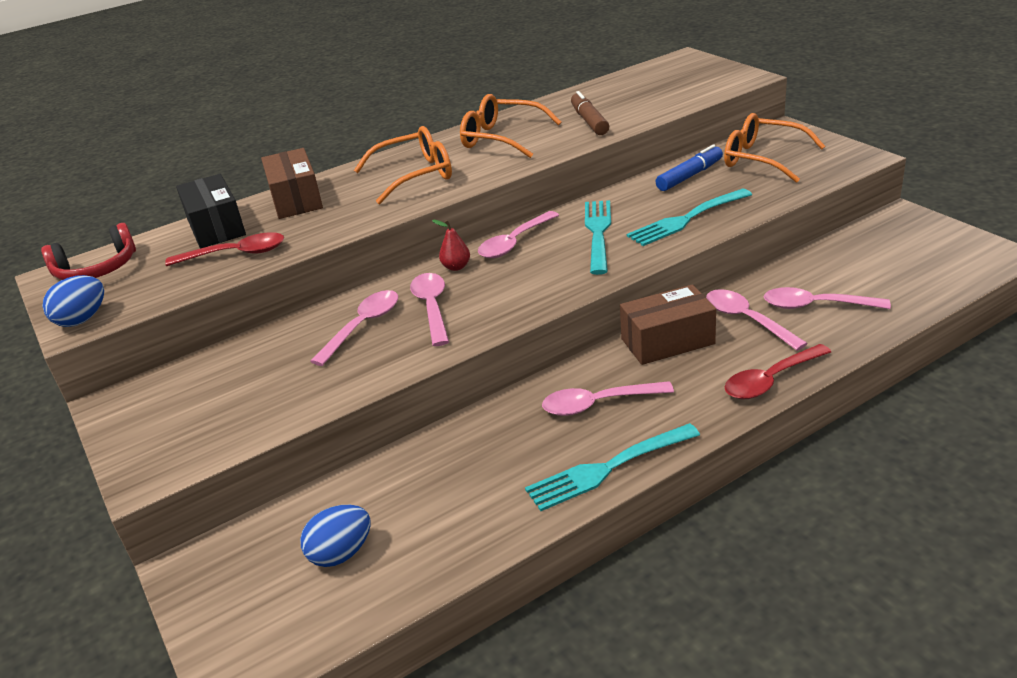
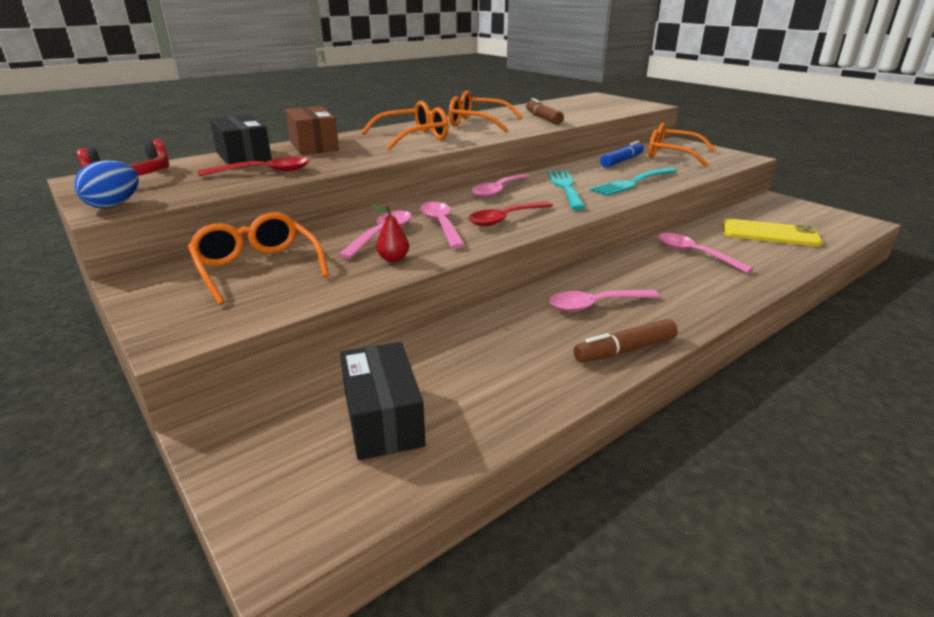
camera: 10 degrees left, 5 degrees down
blue egg [300,505,370,567] -> black box [340,342,426,460]
red pear [432,220,470,271] -> red pear moved to [372,205,409,262]
turquoise fork [525,423,700,511] -> brown marker [573,319,678,363]
brown box [620,284,716,365] -> none
red spoon [725,344,831,399] -> red spoon moved to [468,201,553,226]
pink spoon [764,287,891,309] -> none
none -> orange glasses [188,212,329,305]
none -> yellow phone [722,218,822,247]

